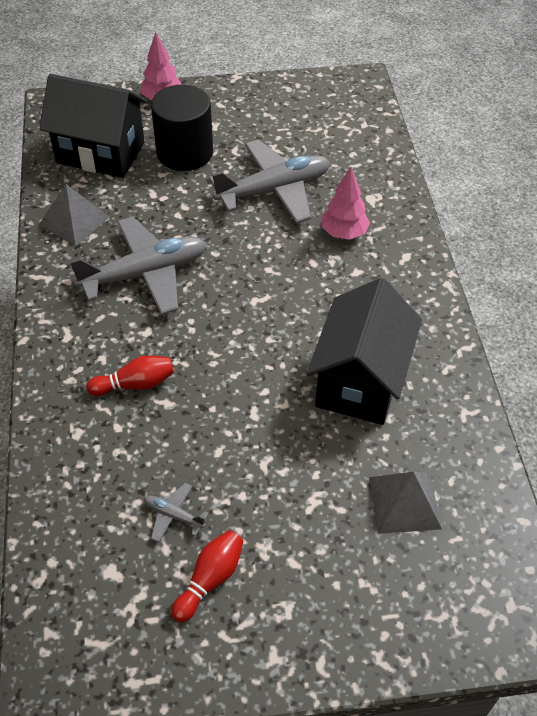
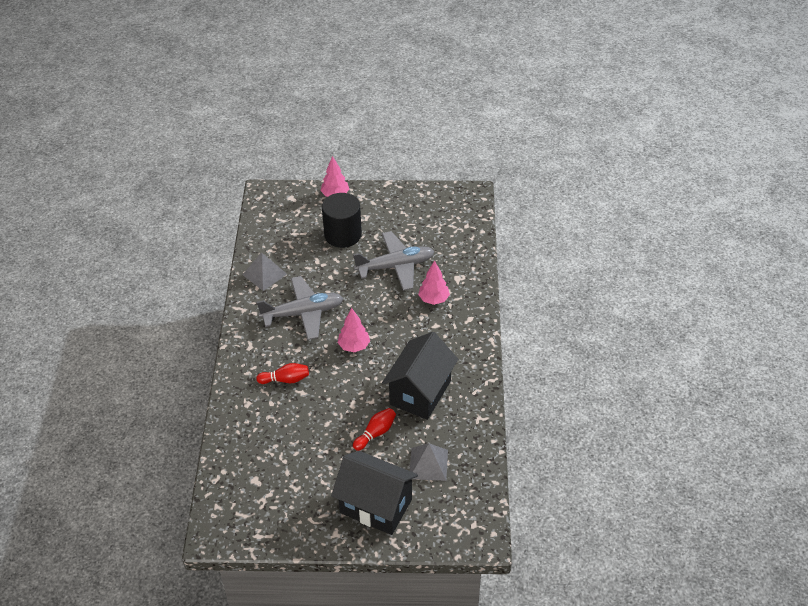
camera: 10 degrees right, 5 degrees down
black house [39,74,147,178] -> black house moved to [331,451,418,535]
grey plane [144,483,209,542] -> none
red bowling pin [171,530,243,623] -> red bowling pin moved to [353,408,396,451]
none -> pink tree [338,308,370,352]

